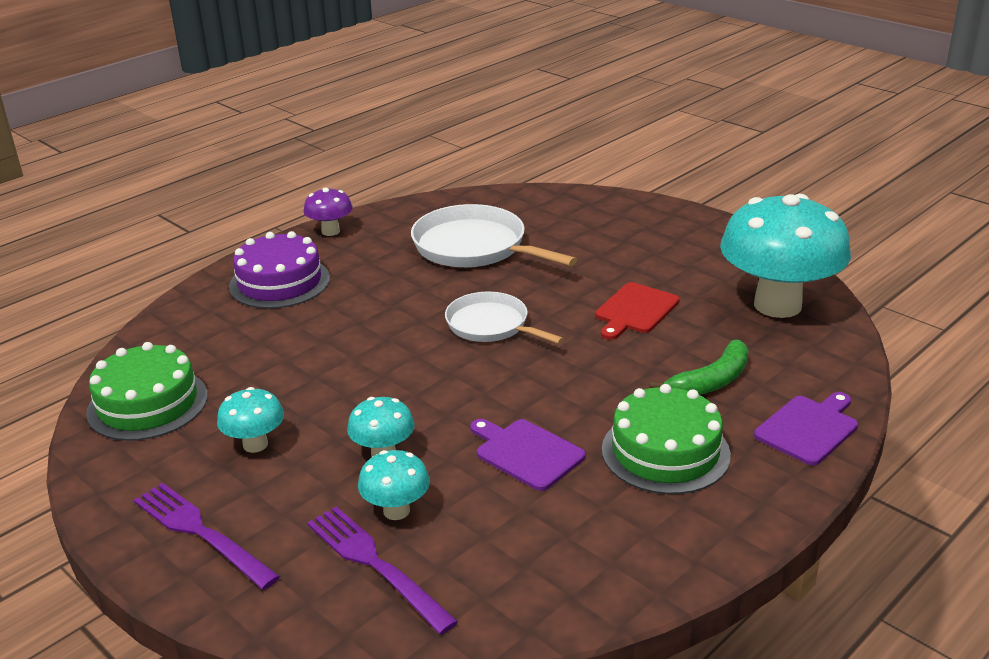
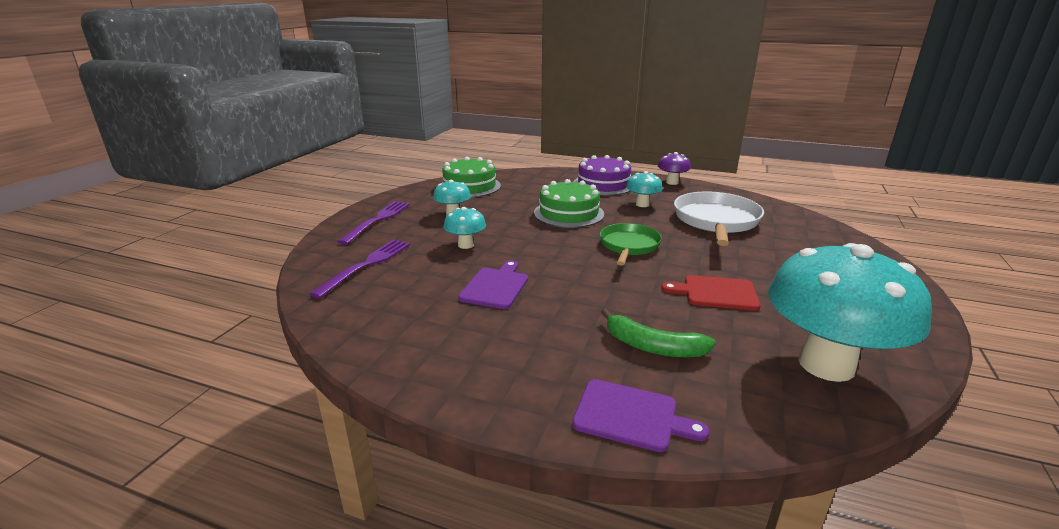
camera: 65 degrees right, 5 degrees down
turquoise mushroom [358,450,430,520] -> turquoise mushroom moved to [626,171,663,207]
white pan [445,292,564,344] -> green pan [600,223,662,266]
green cake [602,384,731,494] -> green cake moved to [534,179,604,228]

